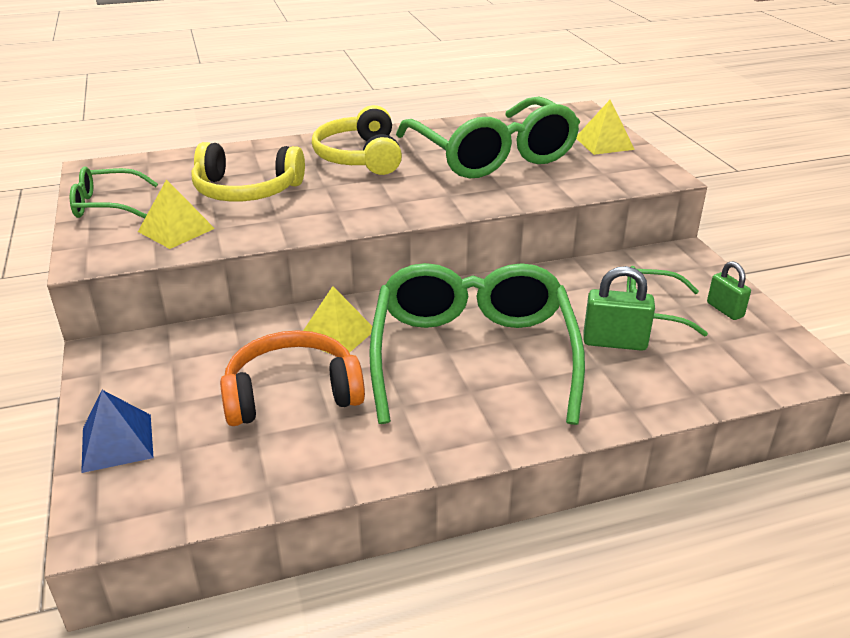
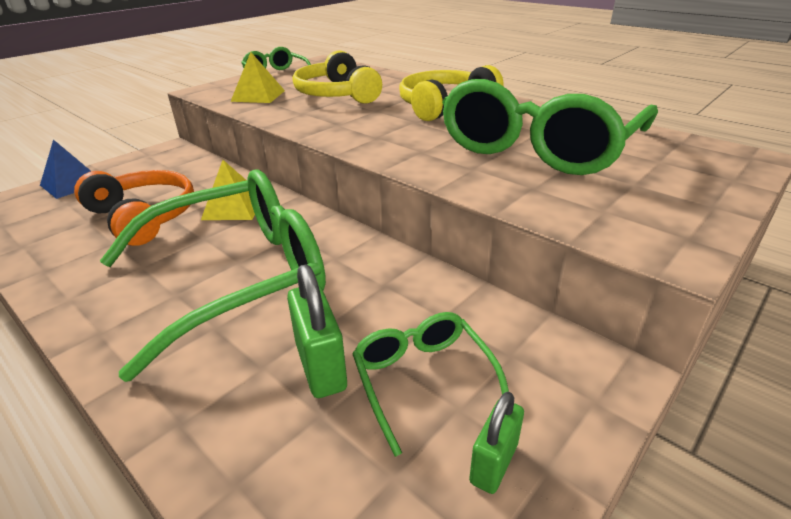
camera: 60 degrees right, 0 degrees up
yellow pyramid [576,100,635,155] -> none

